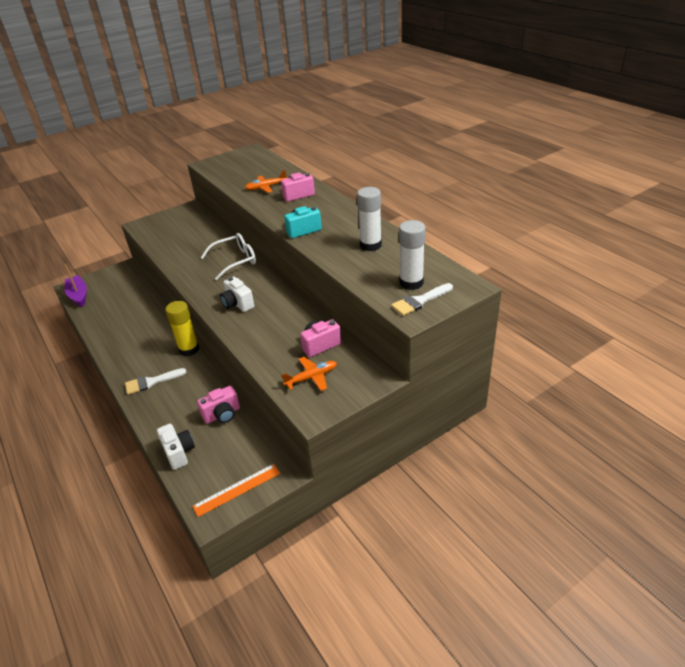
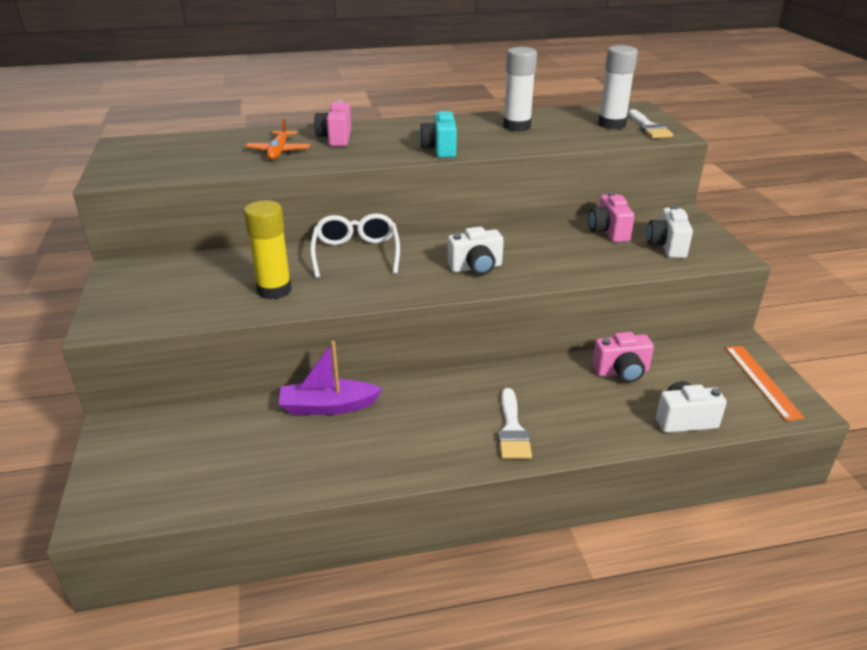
camera: 70 degrees left, 5 degrees down
purple boat [64,264,87,307] -> purple boat moved to [279,341,382,415]
yellow glue stick [165,301,199,356] -> yellow glue stick moved to [244,200,292,300]
pink camera [197,386,240,424] -> pink camera turned 90 degrees clockwise [592,332,654,382]
orange plane [281,357,337,391] -> white camera [647,206,693,258]

